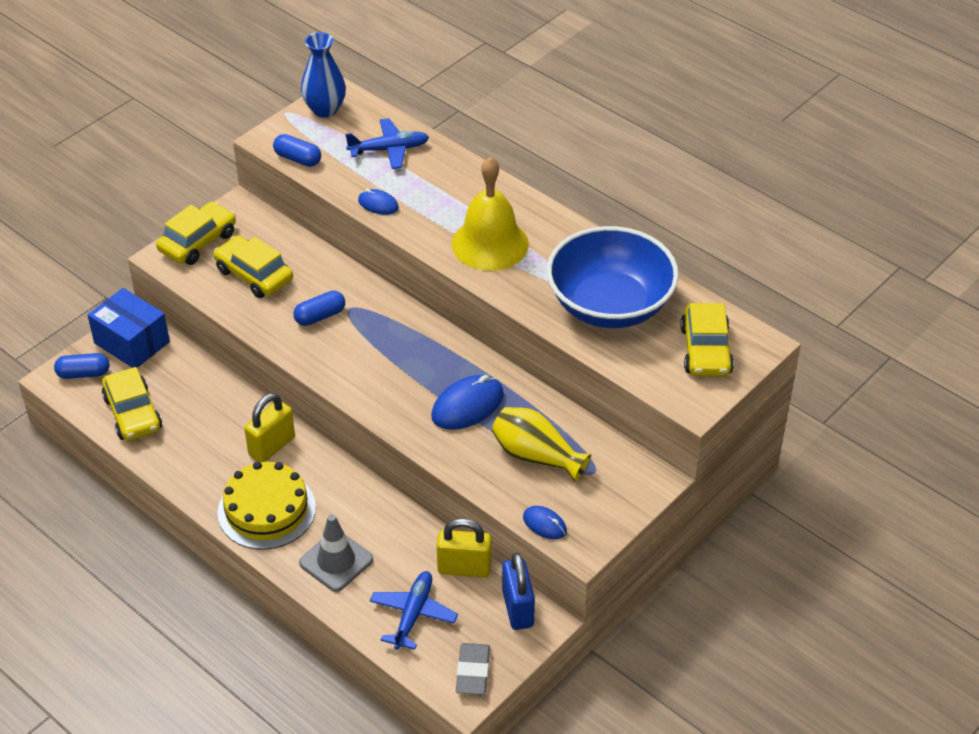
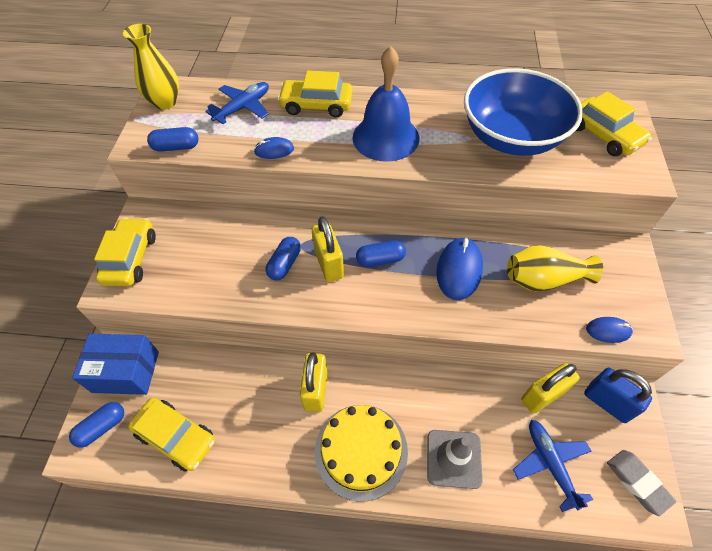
camera: 35 degrees left, 10 degrees up
yellow car [214,235,293,298] -> yellow car moved to [278,70,353,117]
blue vase [301,32,346,118] -> yellow vase [123,24,179,110]
yellow bell [452,157,529,271] -> blue bell [353,46,419,162]
none -> yellow padlock [312,216,344,282]
none -> blue capsule [356,240,406,267]

